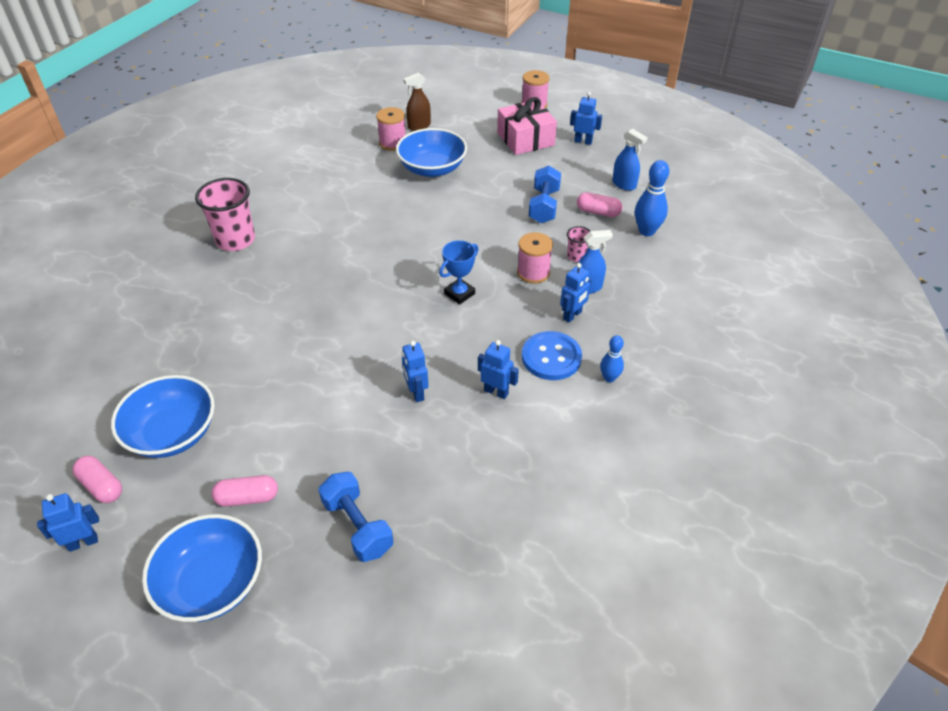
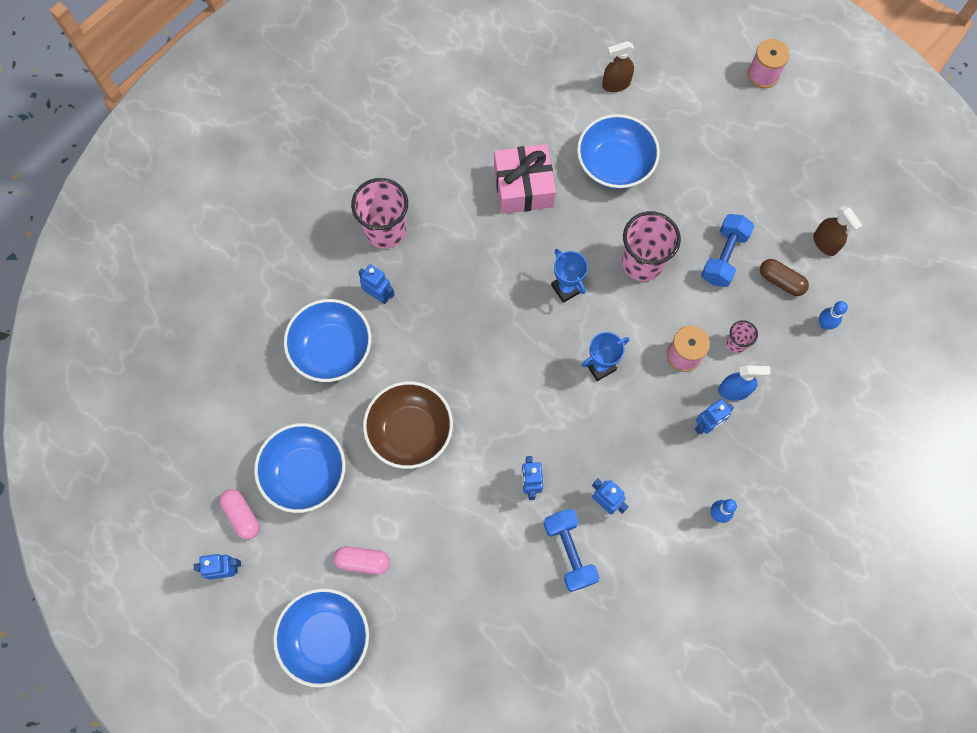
camera: 15 degrees right, 25 degrees up
blue dumbbell [318,472,394,562] -> blue dumbbell moved to [544,509,600,592]
pink spool [376,107,406,151] -> none
pink gift [497,97,557,155] -> pink gift moved to [494,144,556,214]
blue button [522,331,582,380] -> none
blue robot [570,92,602,145] -> blue robot moved to [358,264,395,304]
pink capsule [577,192,623,217] -> brown capsule [760,259,809,296]
blue spray bottle [612,129,648,191] -> brown spray bottle [813,206,863,256]
blue bowling pin [635,160,669,236] -> blue bowling pin [819,301,848,330], size x0.61
none -> blue bowl [284,299,371,382]
none -> brown bowl [363,381,453,469]
none -> blue trophy [551,249,588,303]
none -> pink cup [622,211,681,281]

